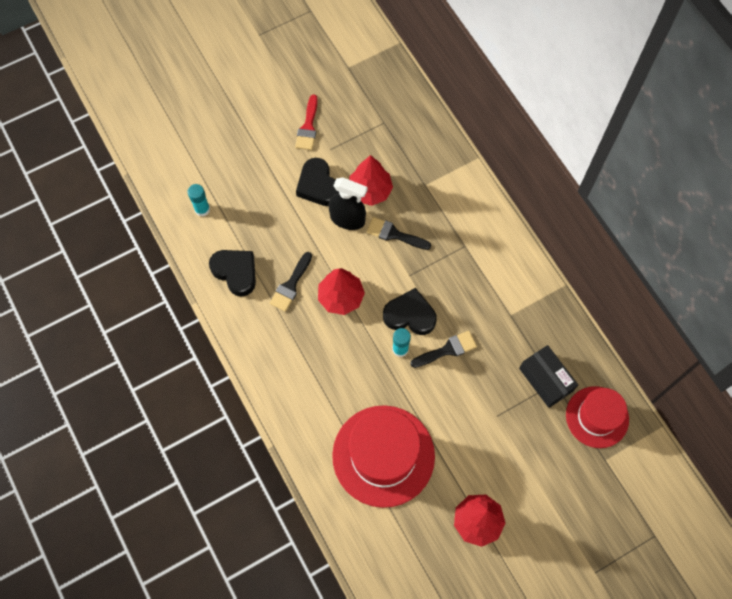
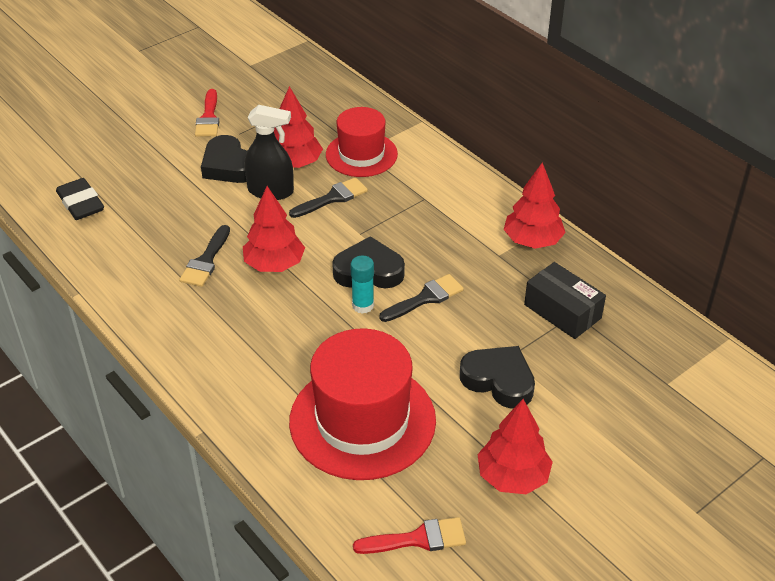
camera: 10 degrees left, 25 degrees down
turquoise glue stick [188,184,210,217] -> black eraser [56,178,104,220]
black heart [209,250,256,297] -> black heart moved to [460,346,535,409]
black brush [367,217,431,250] -> black brush turned 135 degrees clockwise [289,177,368,218]
red hat [566,386,629,448] -> red hat moved to [326,107,398,177]
none -> red brush [353,517,466,554]
none -> red tree [504,162,566,249]

